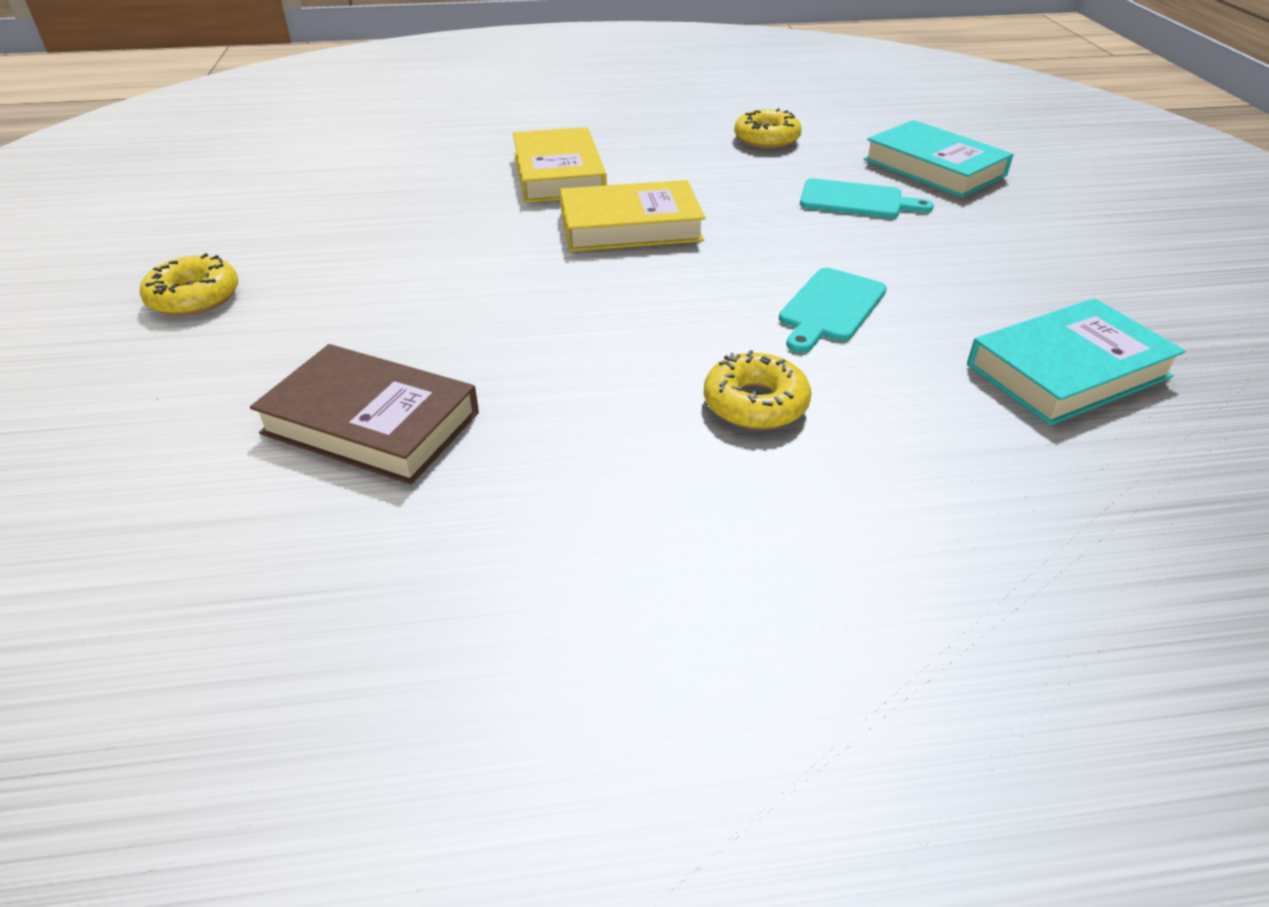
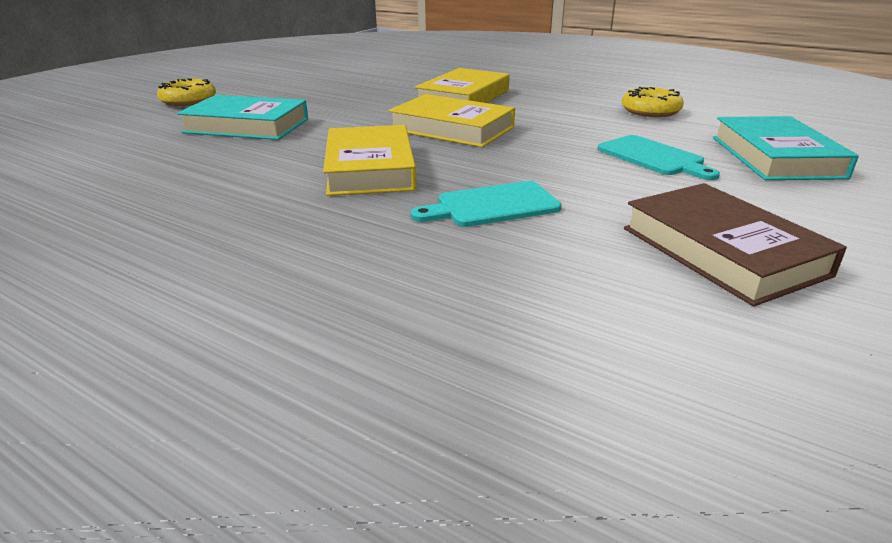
camera: 40 degrees right, 10 degrees down
brown book [250,344,479,485] -> brown book moved to [624,183,847,306]
yellow donut [704,350,811,430] -> none
turquoise book [967,298,1185,425] -> turquoise book moved to [177,95,308,140]
none -> yellow book [323,125,417,196]

